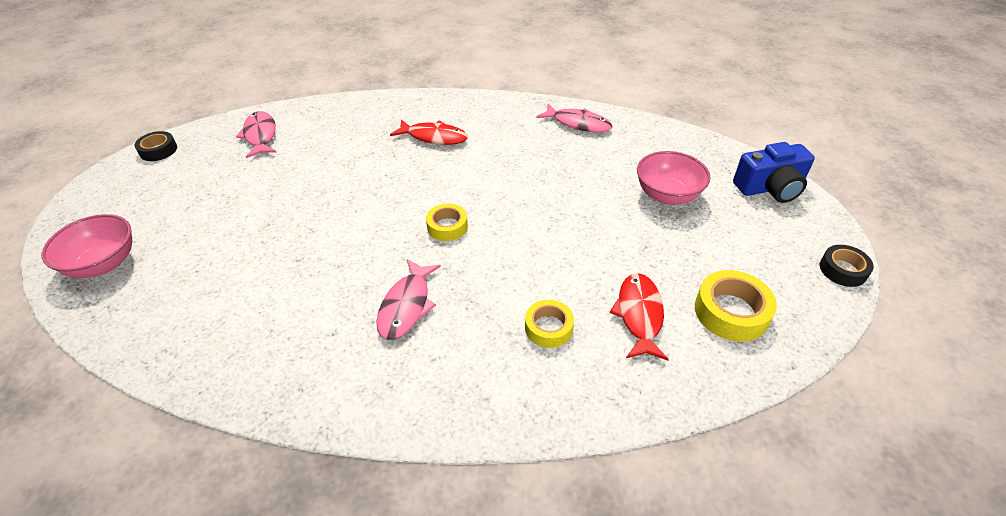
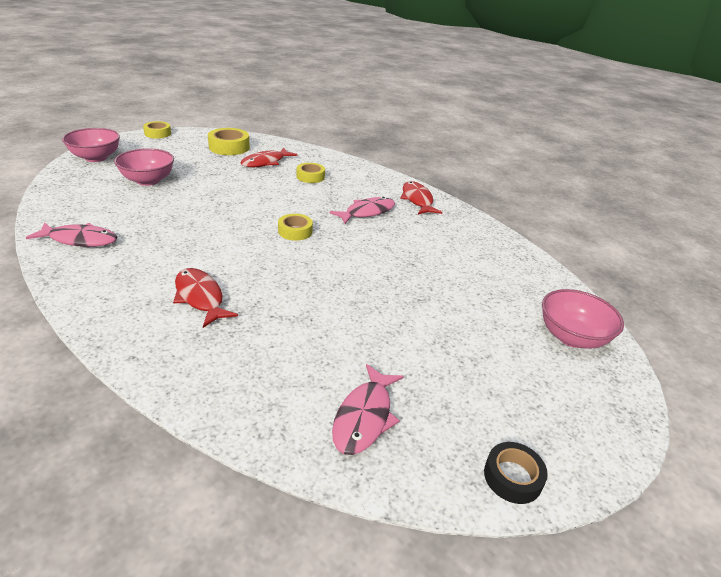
camera: 145 degrees left, 10 degrees down
pink fish [536,104,612,132] -> pink fish turned 120 degrees clockwise [26,222,117,247]
blue camera [733,142,815,203] -> pink bowl [62,128,120,162]
black tape [819,245,874,287] -> yellow tape [143,121,171,138]
none -> red fish [400,181,442,215]

